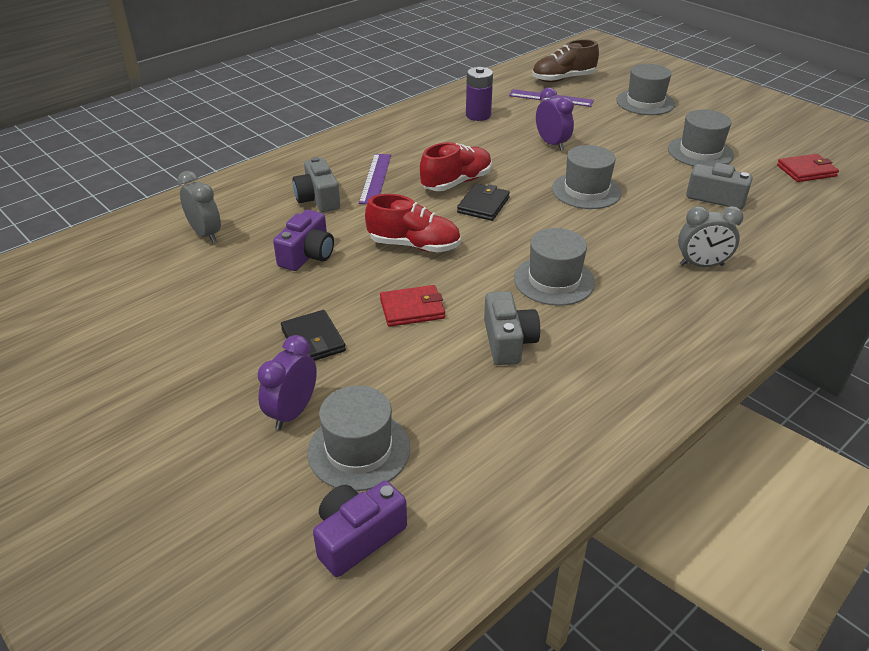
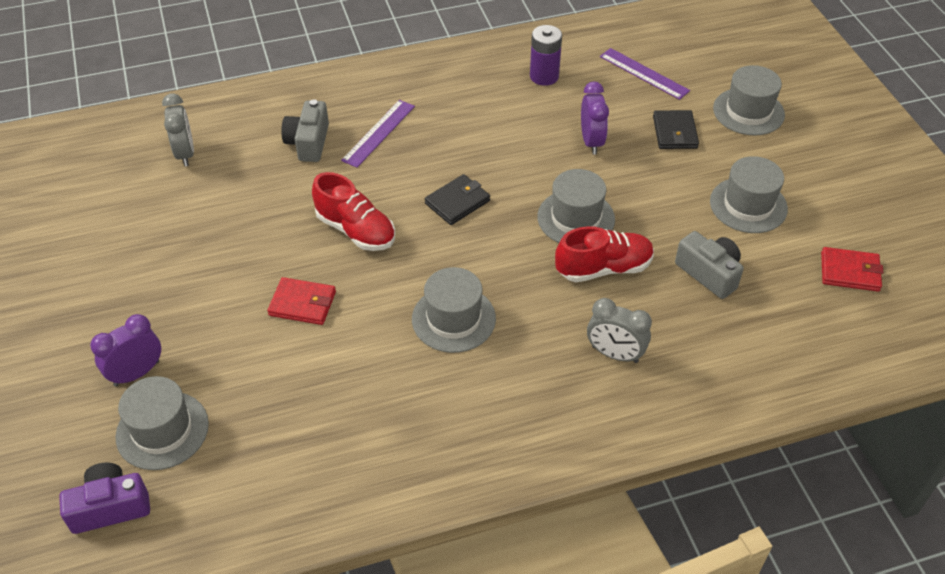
camera: 25 degrees right, 10 degrees up
purple camera [273,210,334,271] -> none
black wallet [281,310,346,361] -> black wallet moved to [653,110,699,149]
red shoe [420,142,492,191] -> red shoe moved to [555,226,654,282]
grey camera [484,291,540,365] -> none
brown shoe [532,39,599,82] -> none

